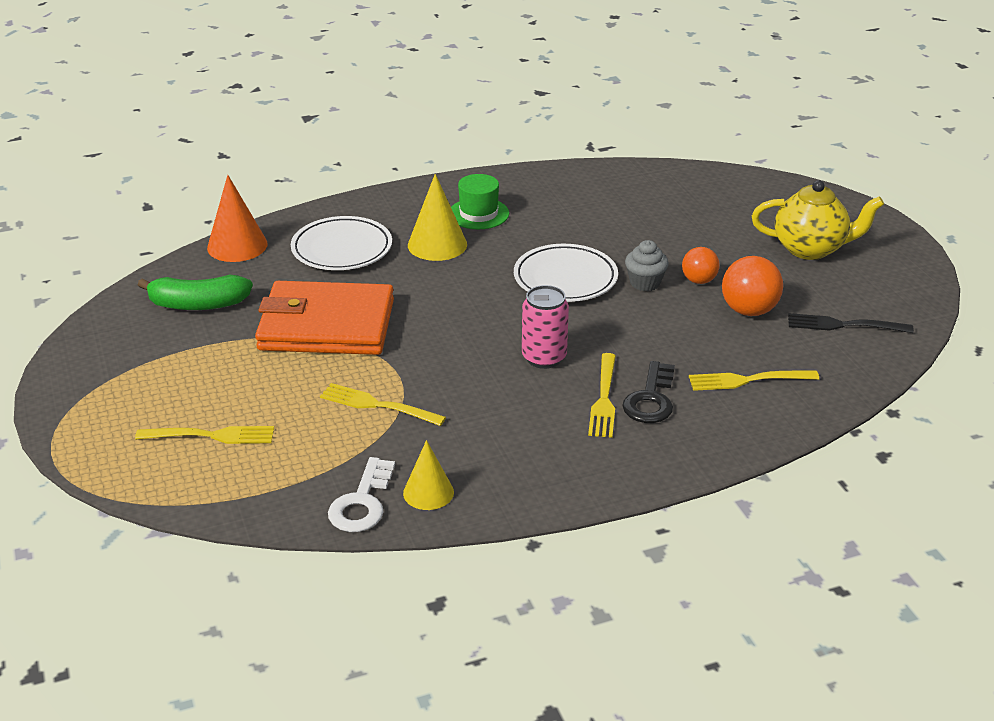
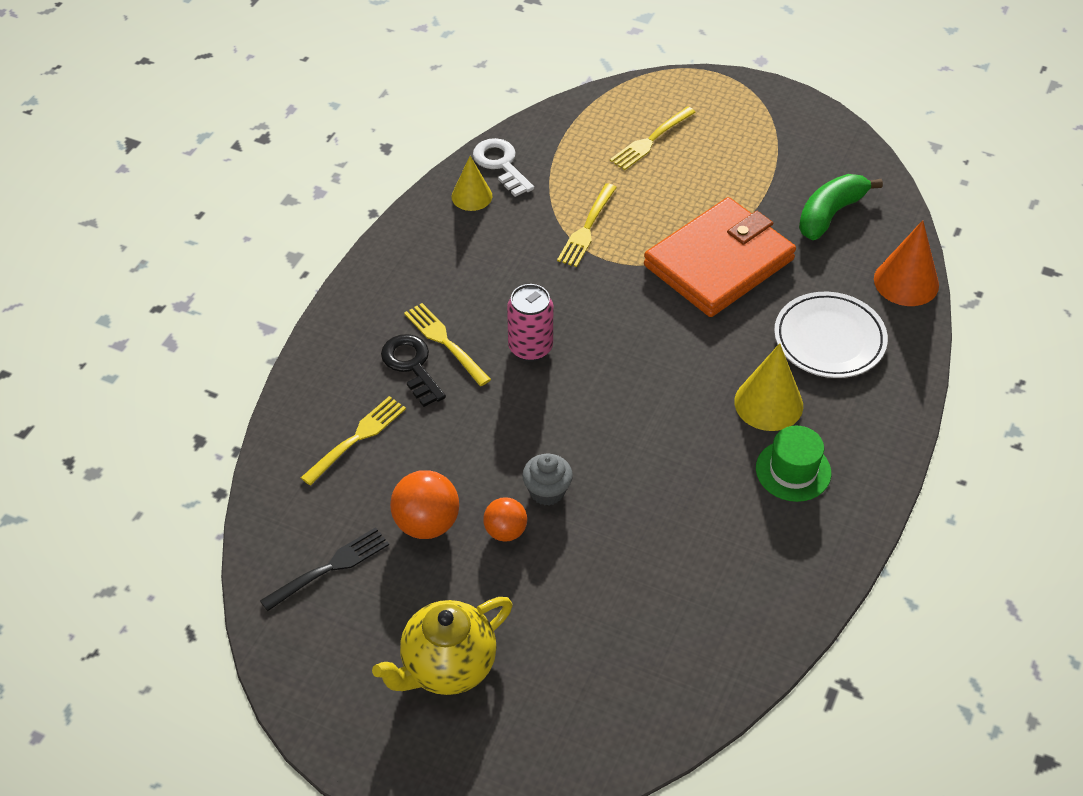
camera: 135 degrees right, 15 degrees up
yellow fork [320,383,446,426] -> yellow fork turned 135 degrees clockwise [557,183,617,267]
white plate [514,244,618,302] -> none

